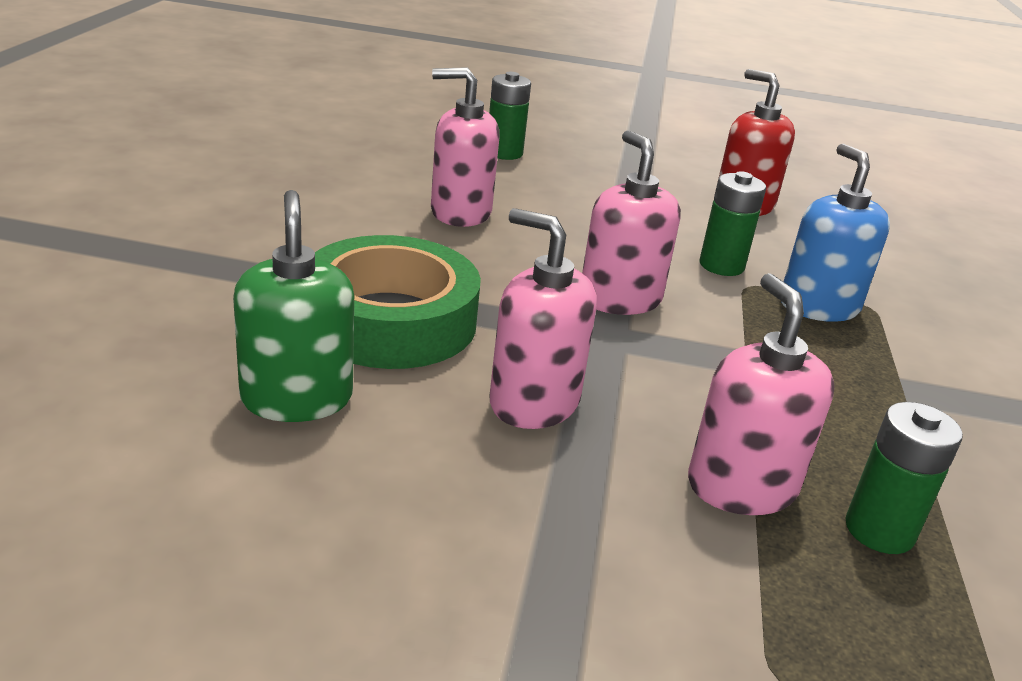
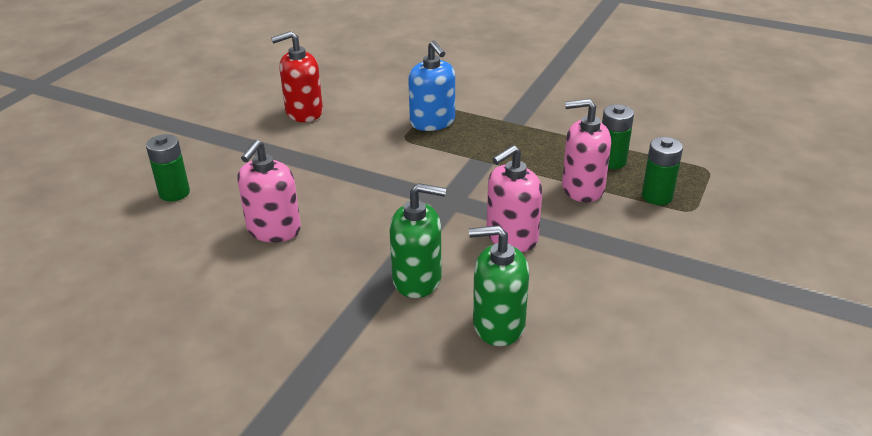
camera: 70 degrees left, 5 degrees up
green tape [315,235,481,369] -> green soap dispenser [390,183,446,298]
pink soap dispenser [582,130,681,315] -> none
green battery [699,171,766,276] -> green battery moved to [642,137,683,205]
blue soap dispenser [781,144,890,322] -> blue soap dispenser turned 120 degrees counterclockwise [408,40,455,131]

